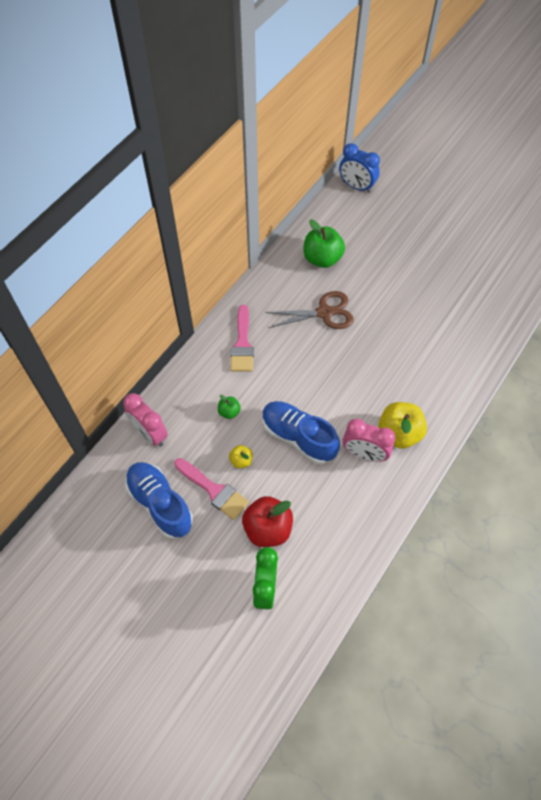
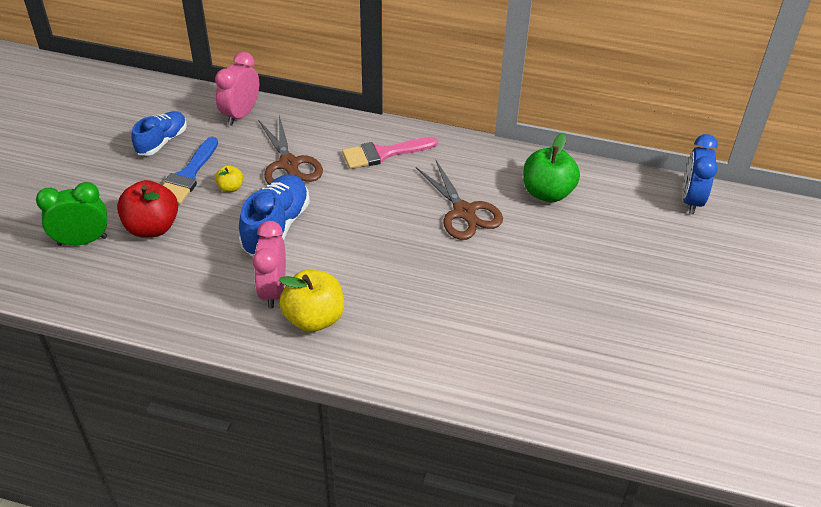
camera: 70 degrees right, 15 degrees down
blue shoe [125,462,193,539] -> blue shoe [131,111,187,156], size x0.66
pink brush [174,458,249,520] -> blue brush [163,137,218,205]
green apple [218,395,241,419] -> brown scissors [258,116,323,185]

